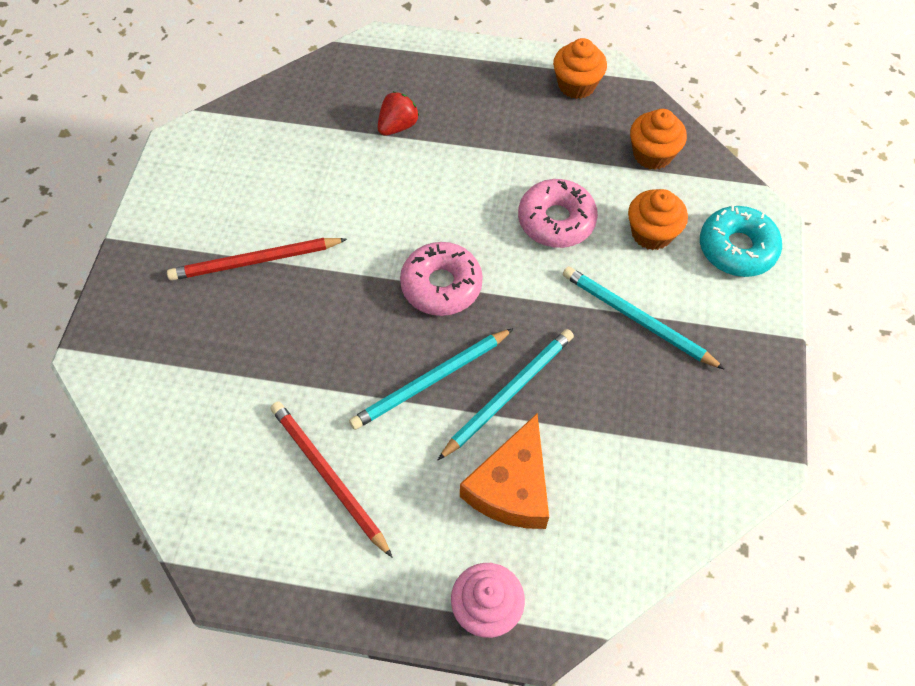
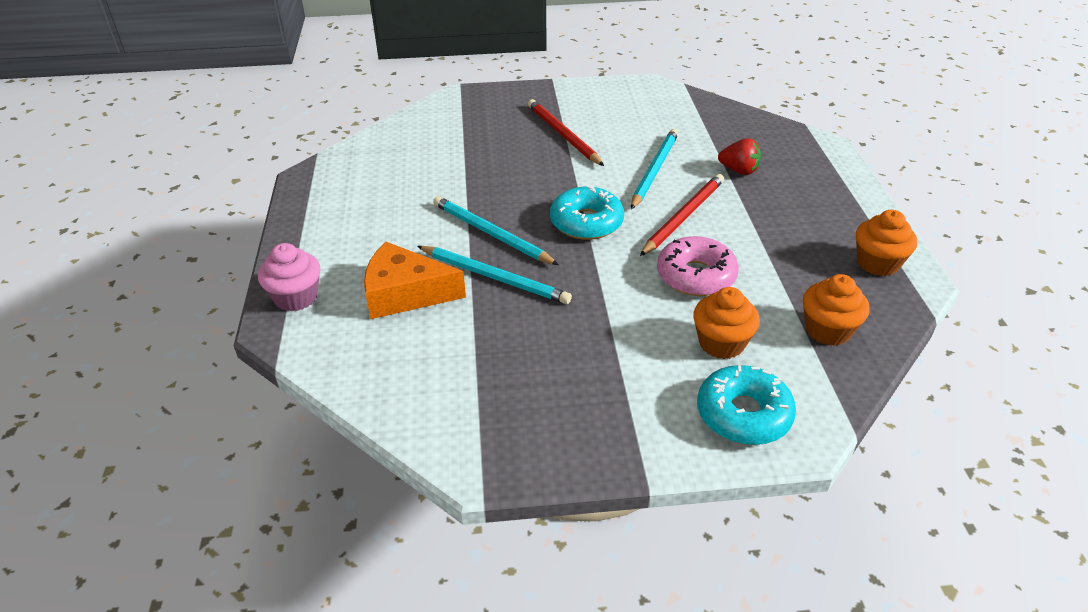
camera: 75 degrees right, 20 degrees down
red pencil [271,401,392,557] -> red pencil moved to [640,174,724,256]
pink donut [400,242,483,316] -> turquoise donut [550,186,624,240]
turquoise pencil [563,267,725,370] -> turquoise pencil moved to [631,129,678,209]

